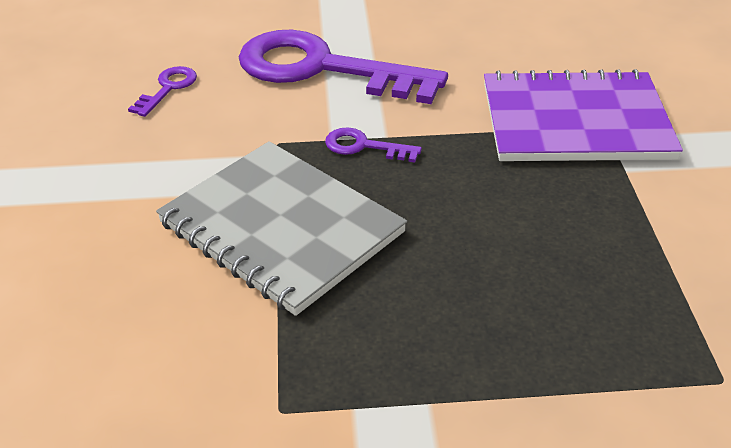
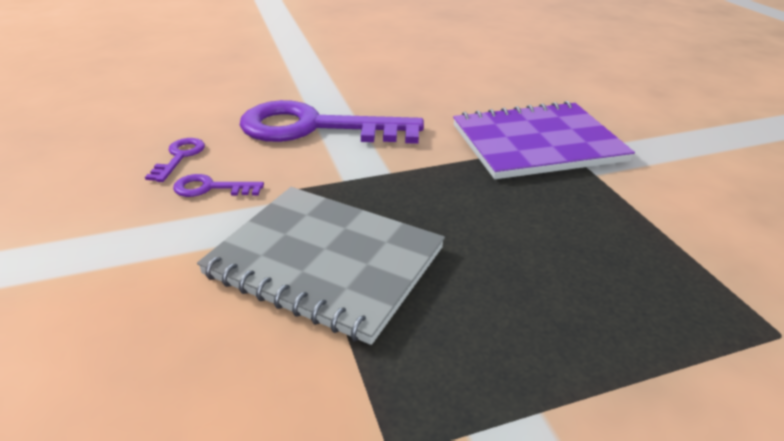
camera: 15 degrees left, 5 degrees down
purple key [325,127,422,162] -> purple key moved to [173,174,264,197]

